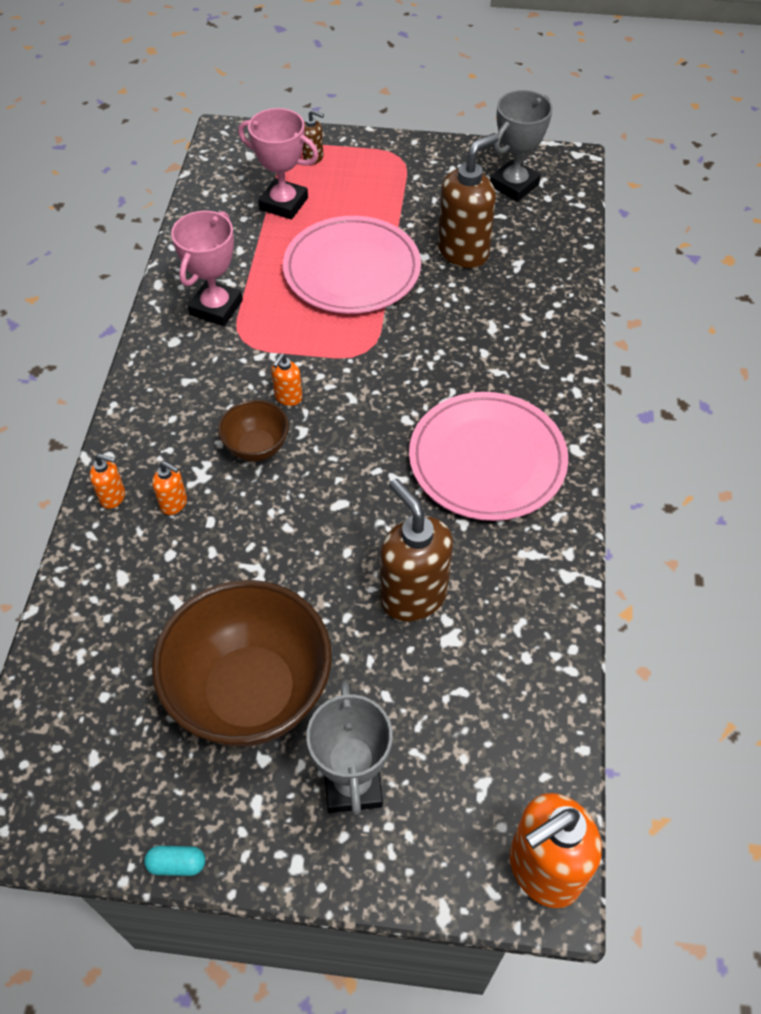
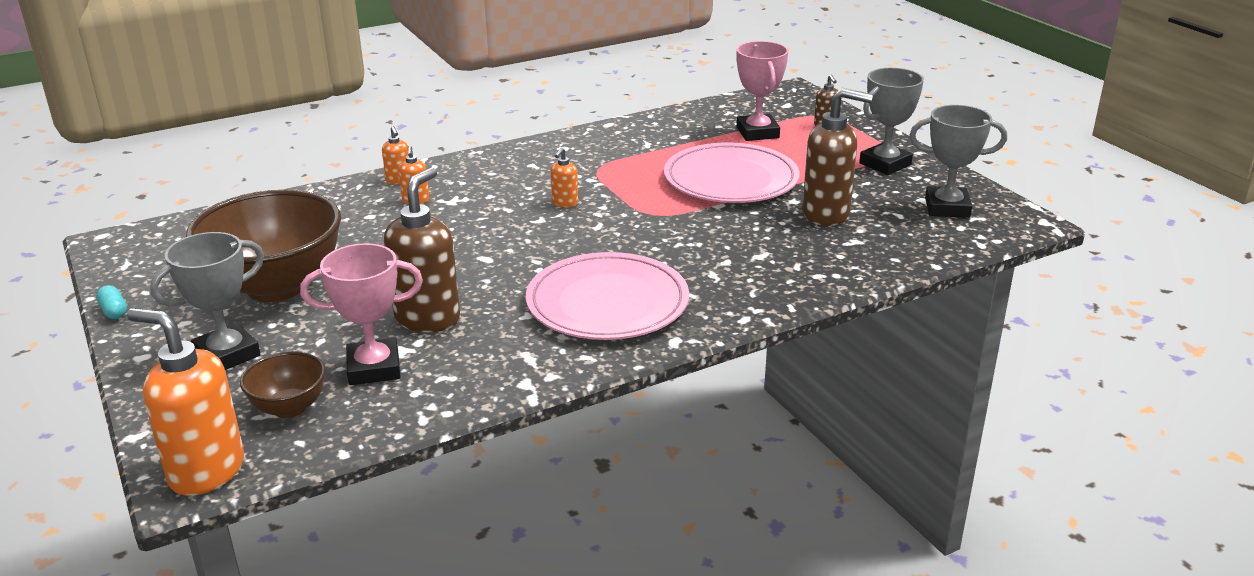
camera: 55 degrees right, 25 degrees down
pink trophy [171,210,243,326] -> pink trophy moved to [300,243,423,385]
brown bowl [218,400,289,462] -> brown bowl moved to [240,352,326,418]
orange soap dispenser [271,353,302,406] -> orange soap dispenser turned 60 degrees counterclockwise [551,147,578,207]
none -> grey trophy [859,68,924,175]

